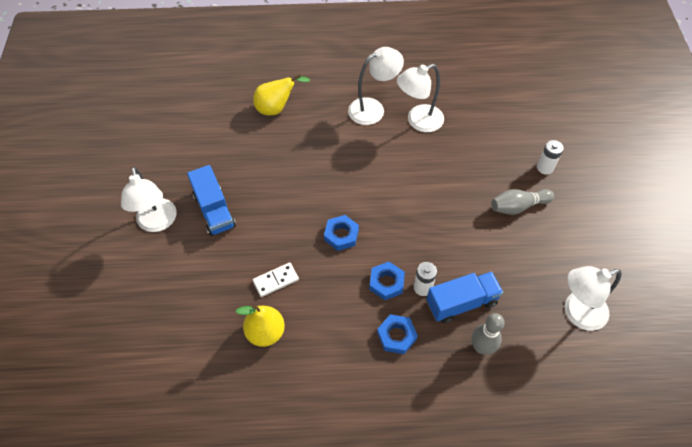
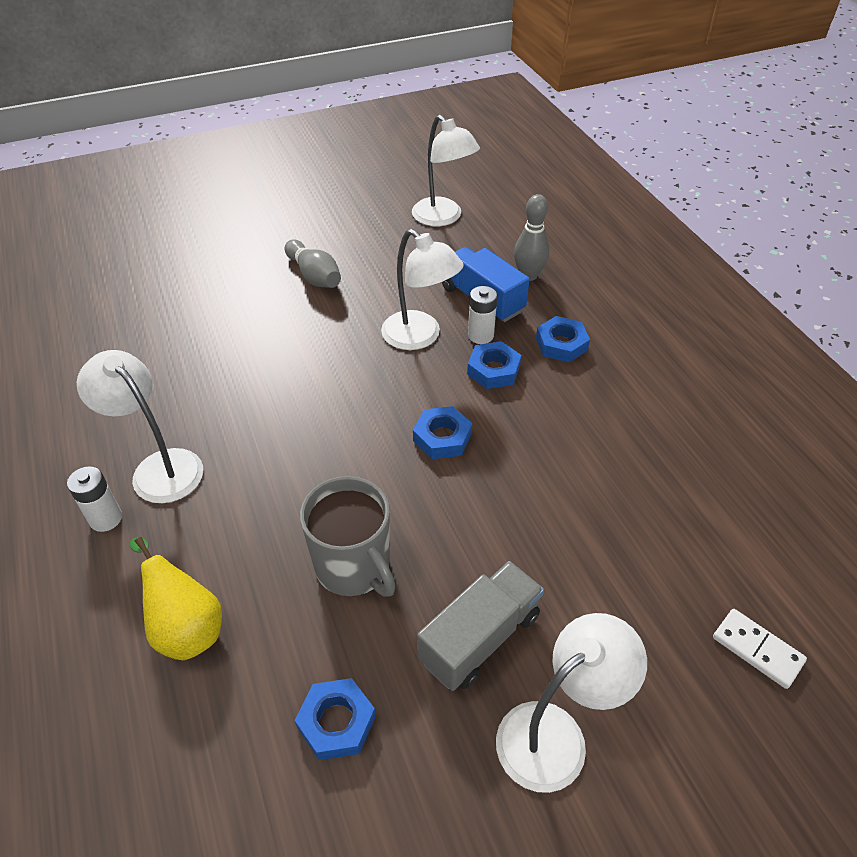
camera: 110 degrees left, 10 degrees down
blue truck [187,165,236,236] -> grey truck [417,561,544,691]
yellow pear [236,305,285,347] -> none
white domino [253,262,299,297] -> white domino moved to [713,609,807,689]
white lamp [397,64,444,132] -> white lamp moved to [381,229,464,350]
white battery [537,140,564,175] -> white battery moved to [67,466,122,532]
none -> blue nut [295,678,376,760]
none -> grey mug [300,476,396,597]

